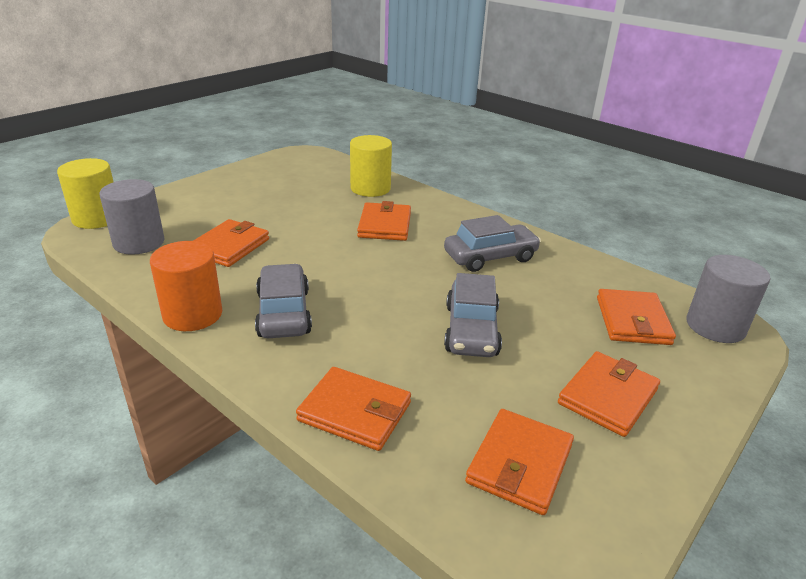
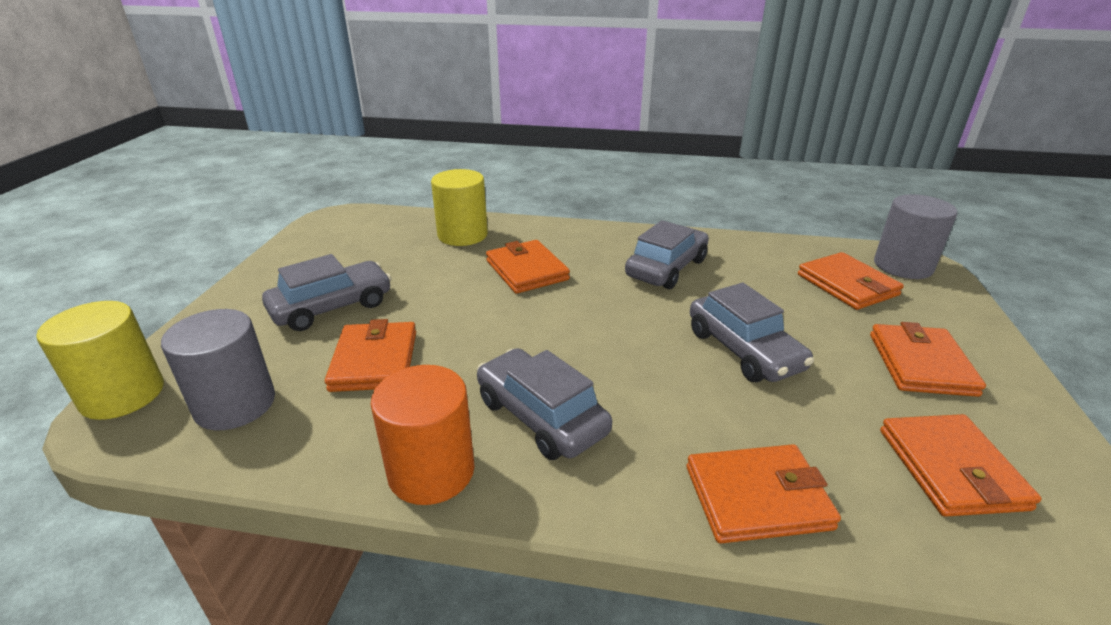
camera: 30 degrees left, 0 degrees up
none -> grey car [262,254,392,331]

